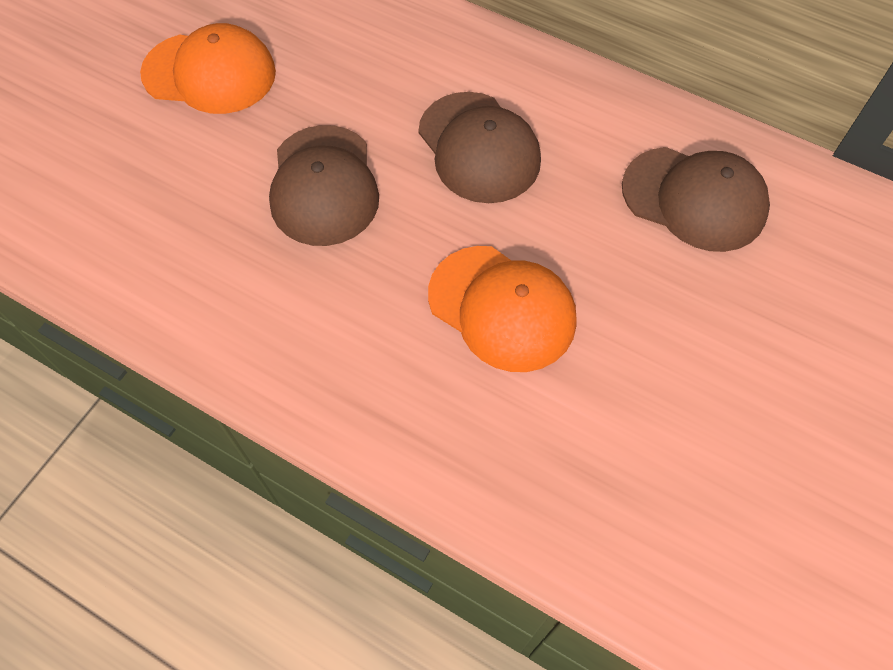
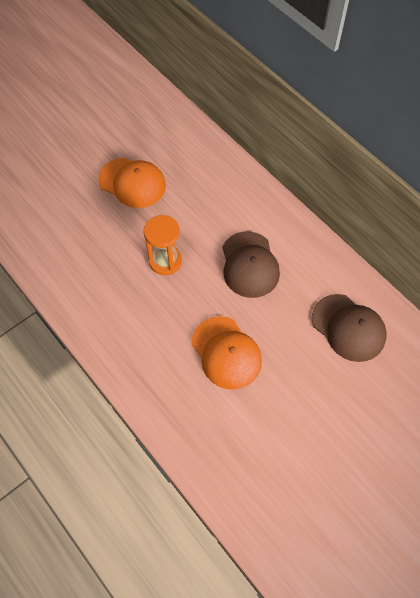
camera: 20 degrees right, 0 degrees up
brown cap [269,125,379,246] -> orange hourglass [144,215,182,275]

